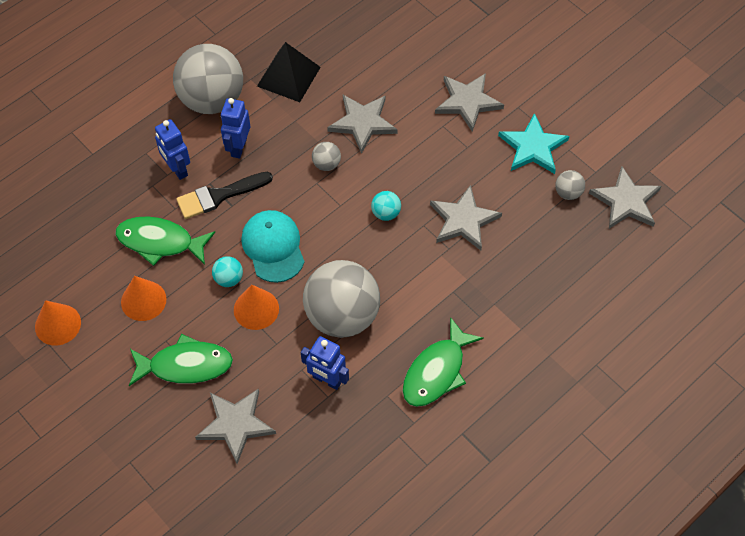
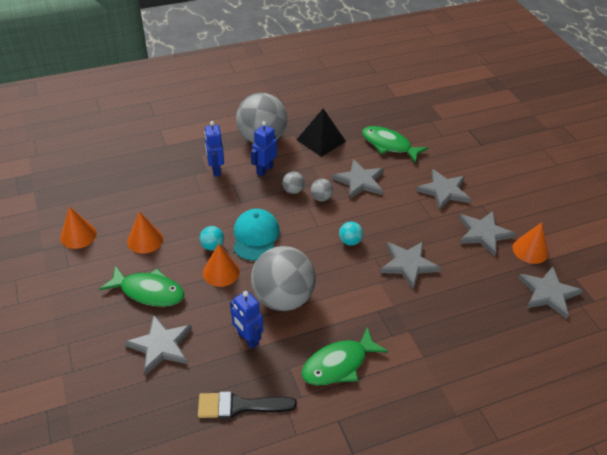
camera: 20 degrees right, 15 degrees down
green fish [116,216,215,266] -> green fish moved to [362,126,428,163]
black brush [176,172,273,219] -> black brush moved to [198,391,297,419]
turquoise star [498,113,569,174] -> grey star [459,211,516,256]
grey ball [555,170,585,200] -> grey ball moved to [282,172,305,194]
none -> orange cone [512,222,548,264]

